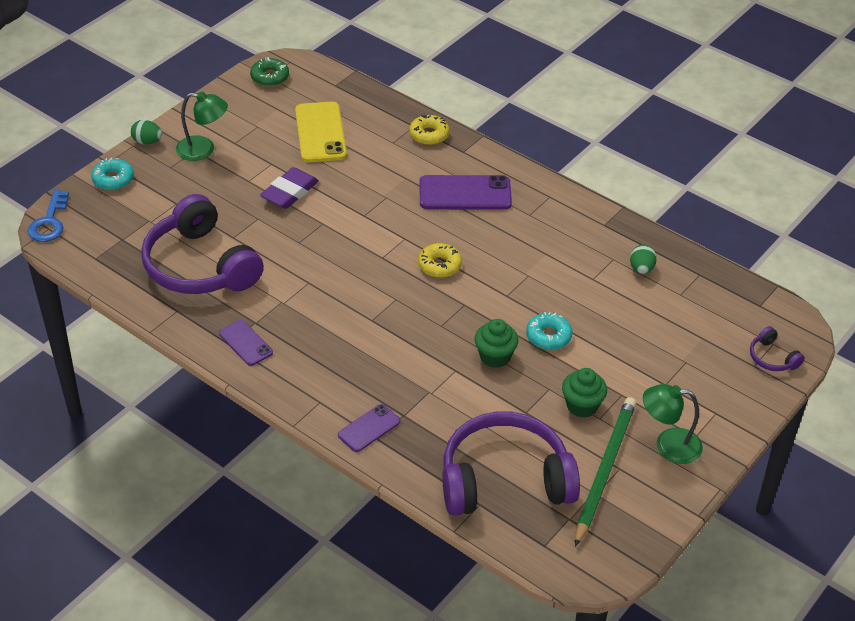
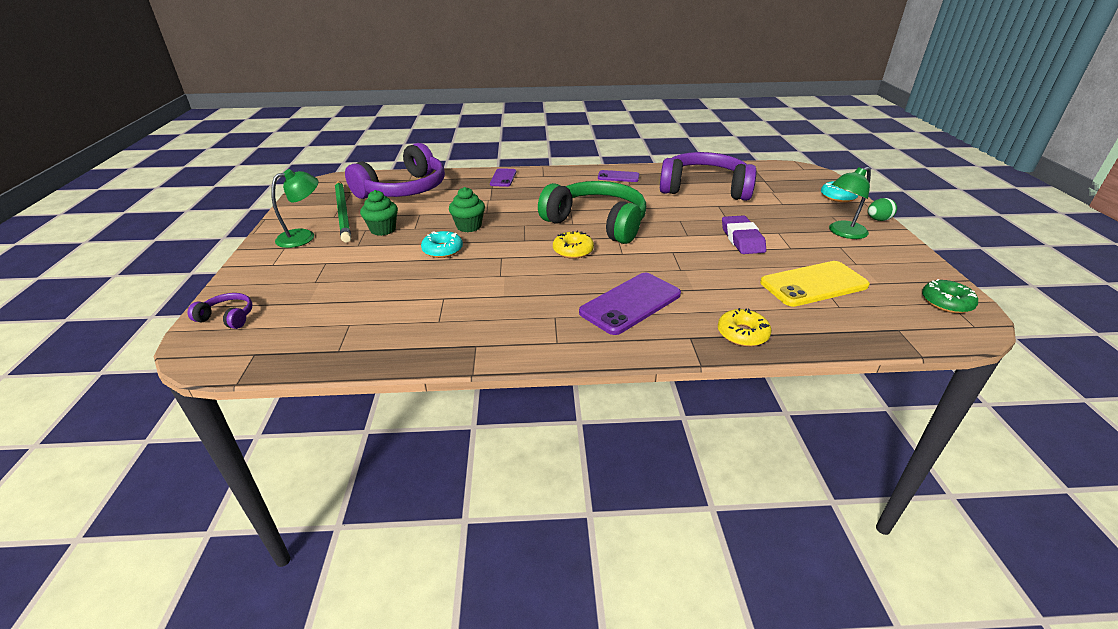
camera: 140 degrees right, 10 degrees down
blue key [28,190,69,242] -> none
yellow phone [295,101,347,162] -> yellow phone turned 60 degrees counterclockwise [760,261,870,307]
green egg [630,244,657,274] -> none
none -> green headphones [538,181,646,244]

